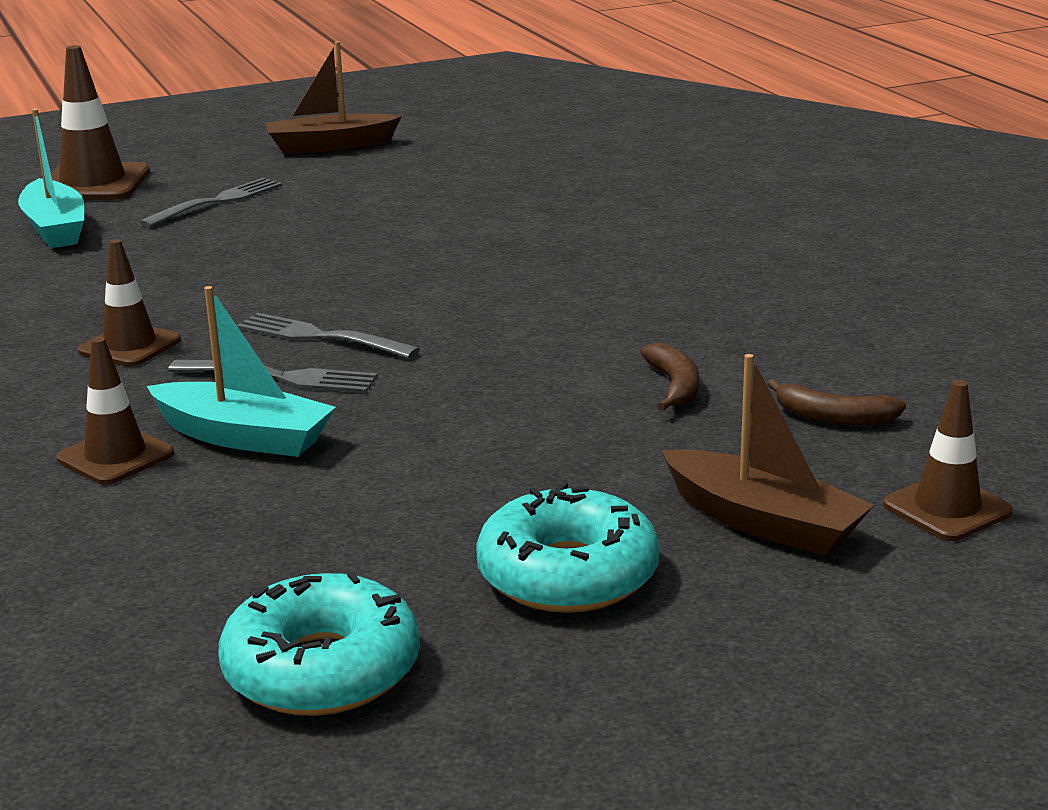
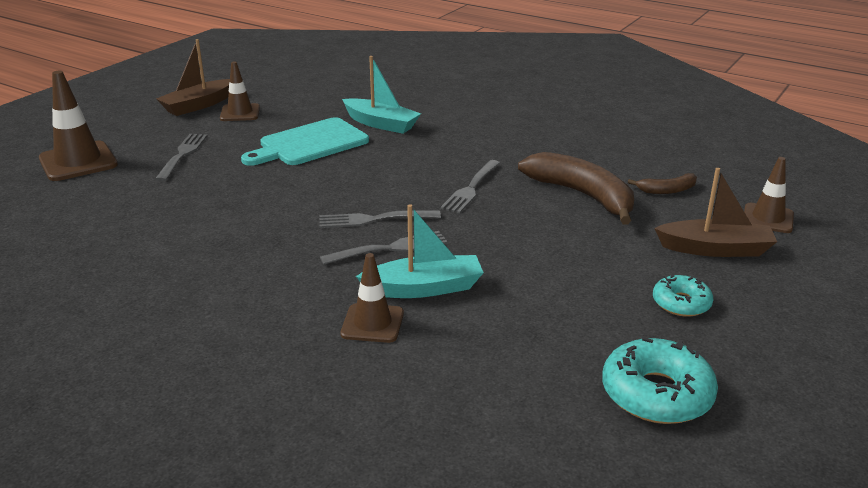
camera: 35 degrees left, 5 degrees up
turquoise boat [18,109,84,248] -> turquoise boat moved to [342,56,421,134]
brown traffic cone [78,239,181,367] -> brown traffic cone moved to [220,61,260,121]
turquoise donut [476,482,660,613] -> turquoise donut [653,275,713,317], size x0.61
brown banana [641,343,699,411] -> brown banana [518,152,634,225], size x2.06
none -> turquoise cutting board [241,117,369,166]
none -> grey fork [440,160,500,213]

